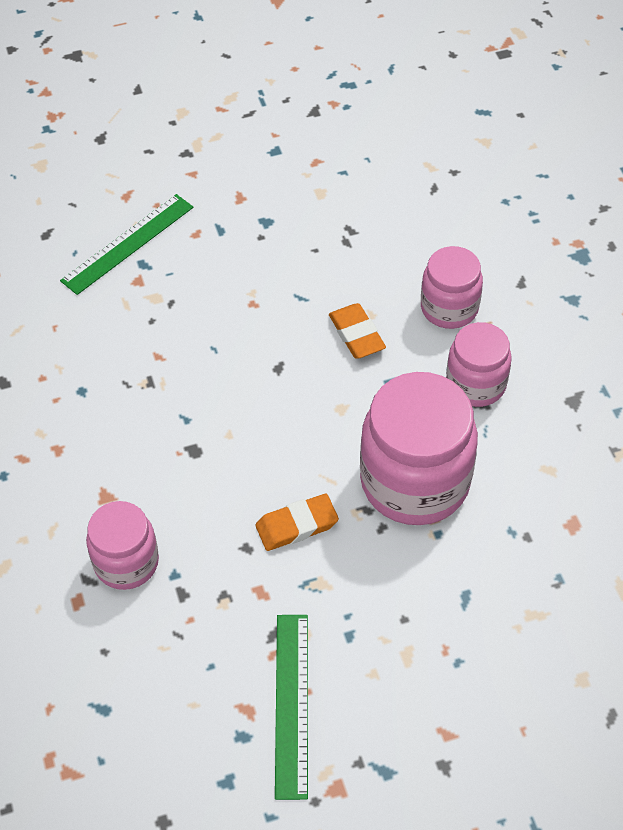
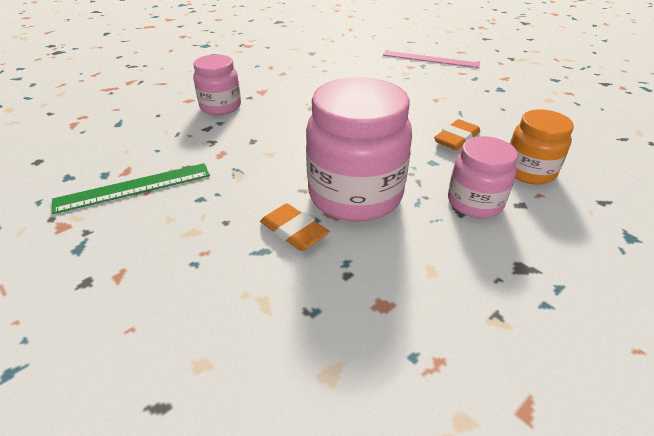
camera: 65 degrees right, 15 degrees down
green ruler [60,194,193,295] -> pink ruler [383,49,480,68]
orange eraser [256,494,339,551] -> orange eraser moved to [260,204,330,251]
pink jar [421,246,483,329] -> orange jar [510,109,574,184]

